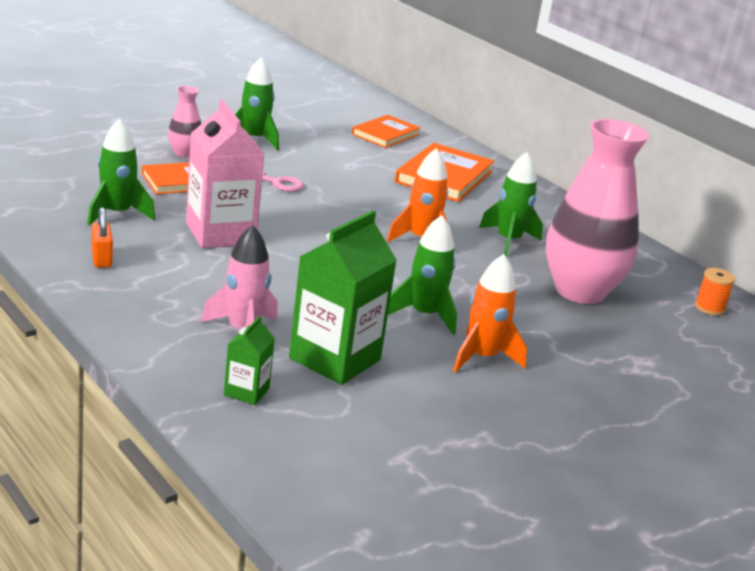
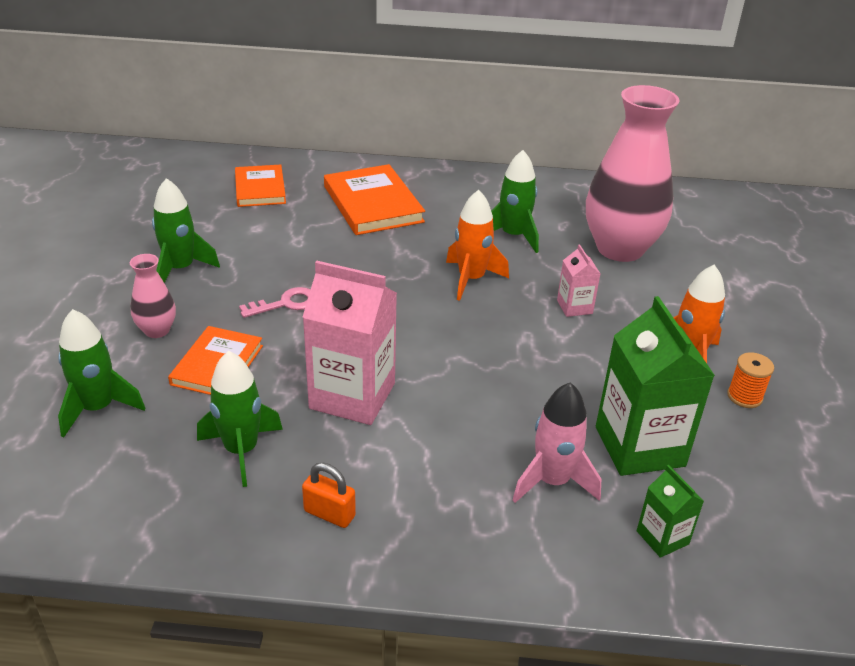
camera: 45 degrees left, 10 degrees up
green rocket [388,215,457,335] -> green rocket moved to [58,309,145,437]
orange spool [695,268,735,316] -> orange spool moved to [727,353,774,408]
none -> pink carton [557,244,600,317]

